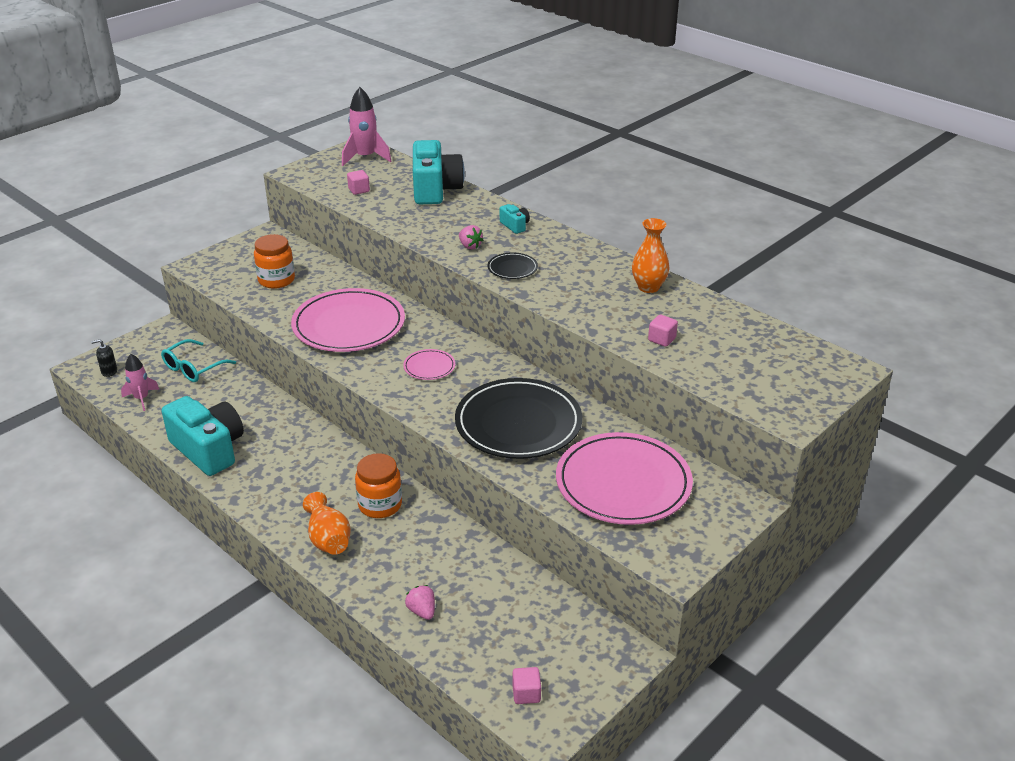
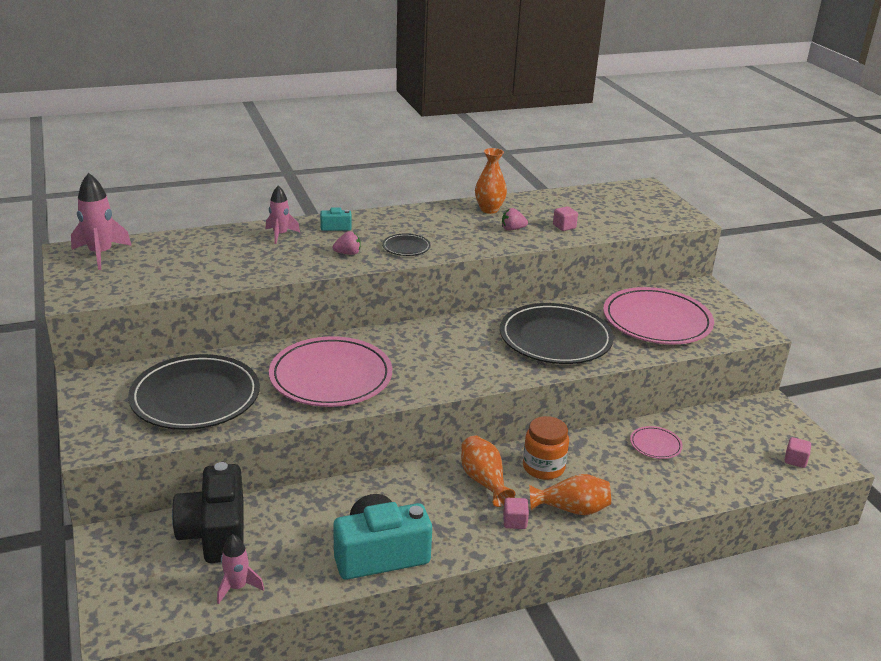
camera: 65 degrees left, 5 degrees down
black soap dispenser [91,339,117,377] -> none
turquoise glasses [161,339,236,382] -> black camera [172,462,244,563]
orange jar [254,234,295,289] -> black plate [128,354,260,430]
pink cube [347,170,370,195] -> pink cube moved to [503,498,529,529]
pink plate [403,349,455,380] -> pink plate moved to [630,426,683,459]
pink strawberry [405,585,435,620] -> pink strawberry moved to [502,208,528,230]
turquoise camera [413,140,465,204] -> none
none -> pink rocket [266,185,300,244]
none -> orange vase [461,435,515,507]

